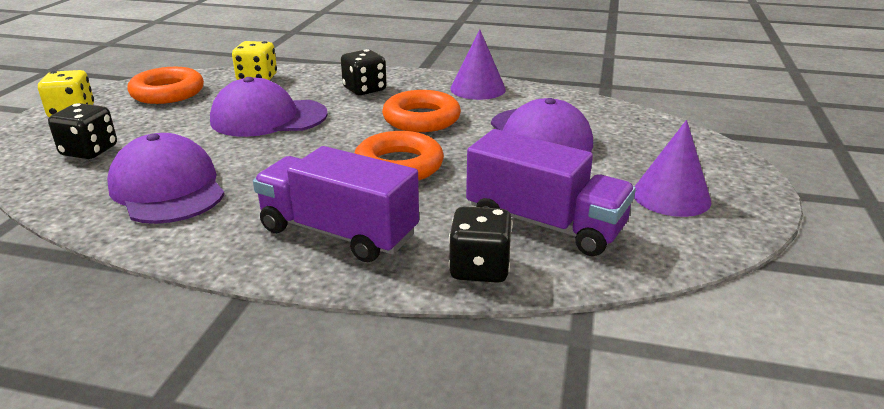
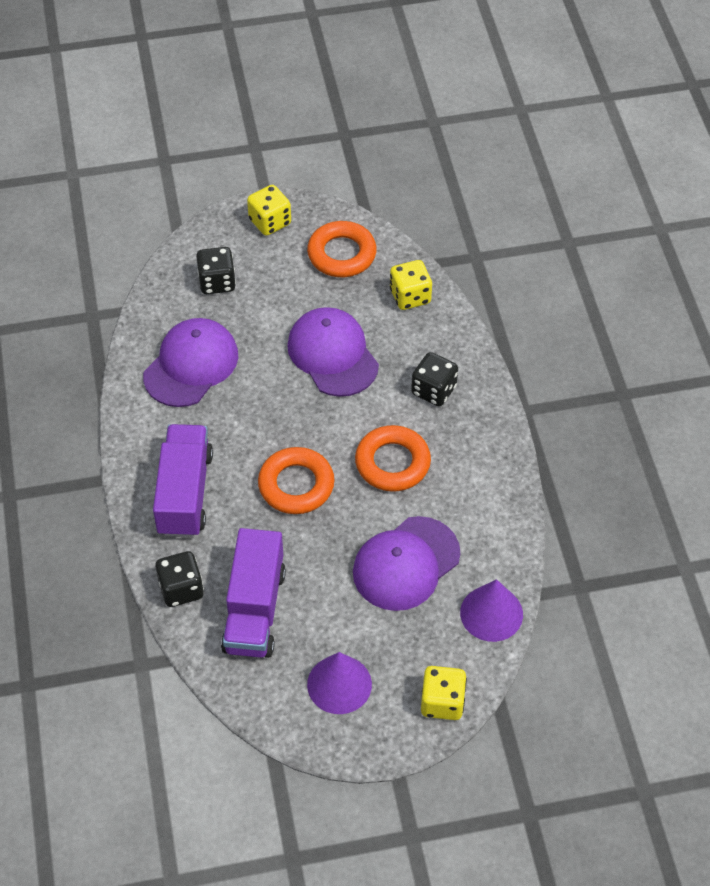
camera: 65 degrees right, 25 degrees up
purple cone [450,29,506,100] -> purple cone moved to [460,579,523,642]
none -> yellow dice [421,666,467,720]

